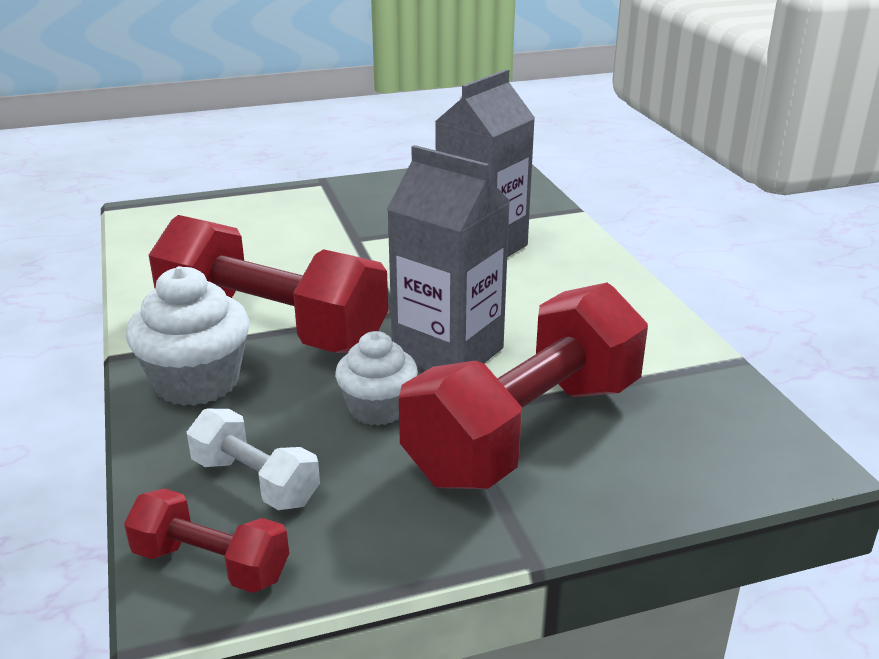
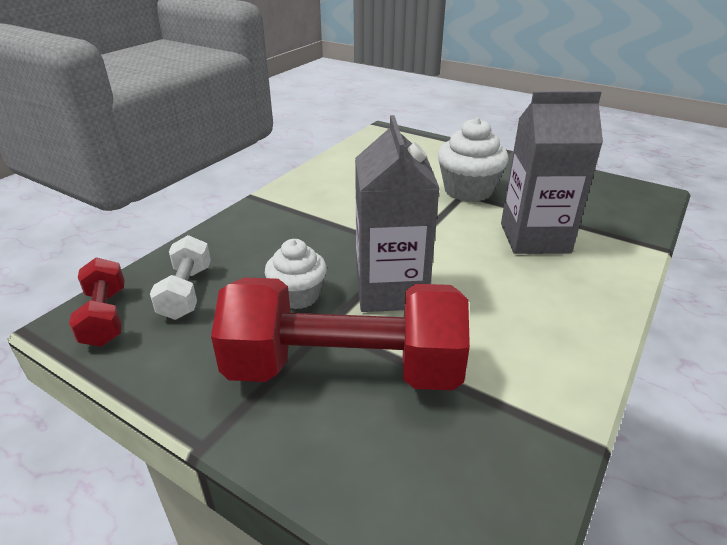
camera: 50 degrees right, 5 degrees up
white cupcake [126,266,249,406] -> white cupcake moved to [438,117,509,202]
red dumbbell [149,215,388,353] -> none

